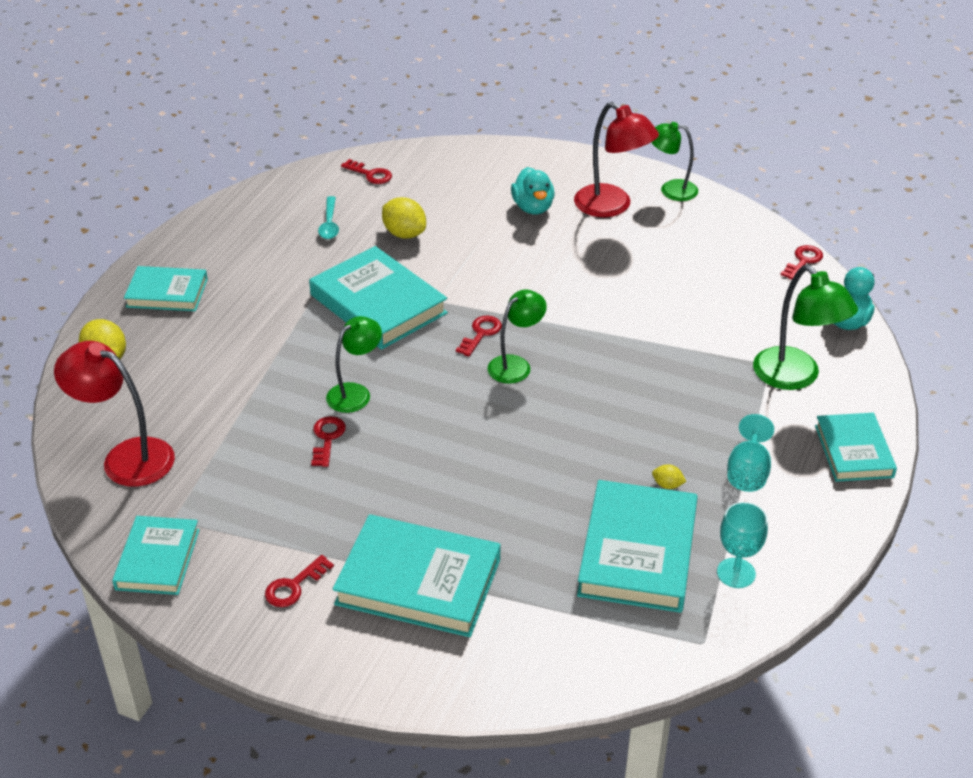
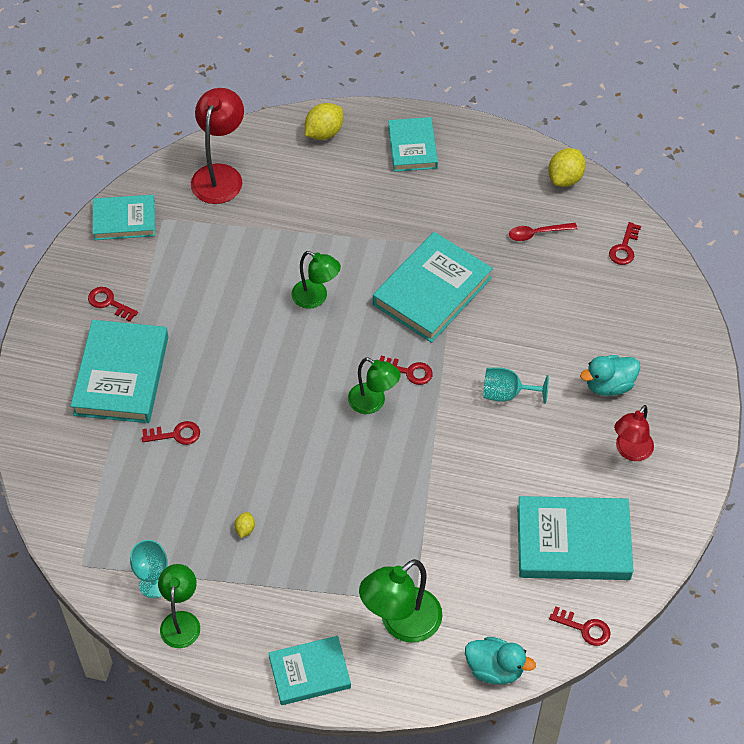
camera: 80 degrees right, 15 degrees up
red key [311,416,346,467] -> red key moved to [142,421,200,445]
turquoise spoon [318,196,339,239] -> red spoon [509,223,577,241]
yellow lemon [382,197,426,239] -> yellow lemon moved to [548,148,586,187]
red lamp [574,102,659,217] -> red lamp [614,405,654,461], size x0.66
turquoise book [577,480,698,613] -> turquoise book moved to [517,496,634,580]
green lamp [651,122,698,201] -> green lamp moved to [158,564,200,648]
turquoise goblet [727,414,774,492] -> turquoise goblet moved to [483,367,549,404]

